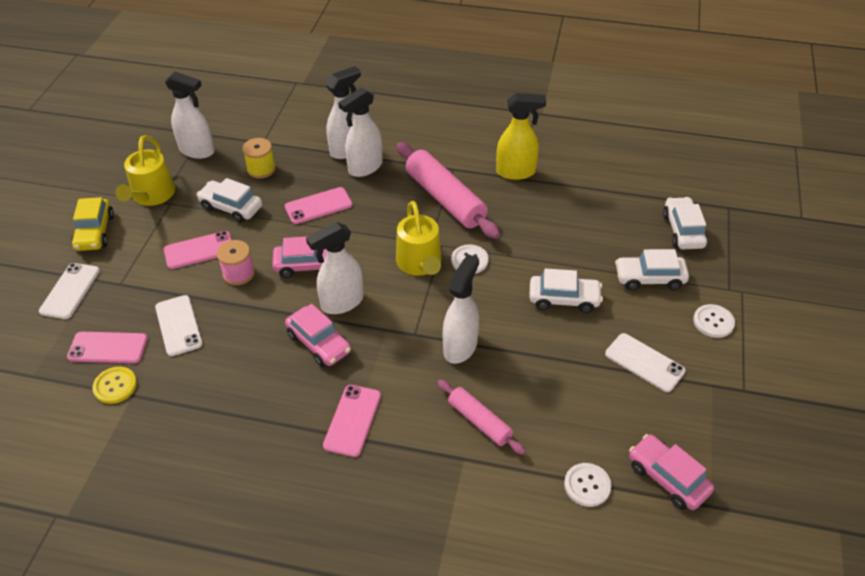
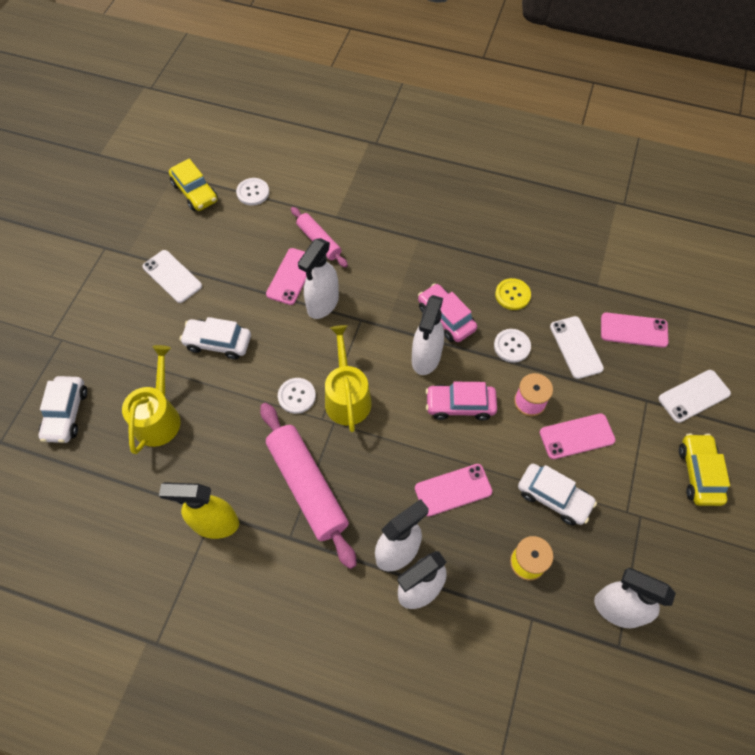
camera: 175 degrees left, 15 degrees up
white phone [39,263,100,319] -> white phone turned 45 degrees clockwise [659,370,731,423]
yellow button [93,367,137,404] -> yellow button moved to [495,278,531,310]
yellow watering can [115,135,175,206] -> yellow watering can moved to [122,345,180,454]
white spray bottle [306,222,363,314] -> white spray bottle turned 135 degrees clockwise [412,295,444,375]
pink phone [323,385,381,457] -> pink phone moved to [266,248,307,305]
white car [615,249,689,290] -> none
pink car [629,434,714,510] -> yellow car [169,159,218,211]
white button [693,304,735,338] -> white button moved to [494,329,531,363]

